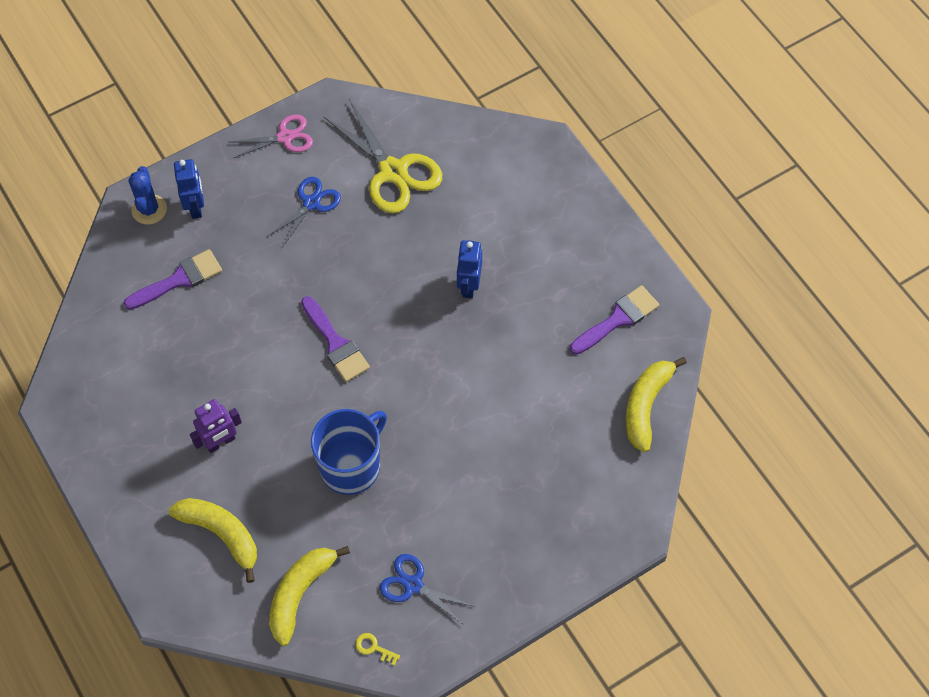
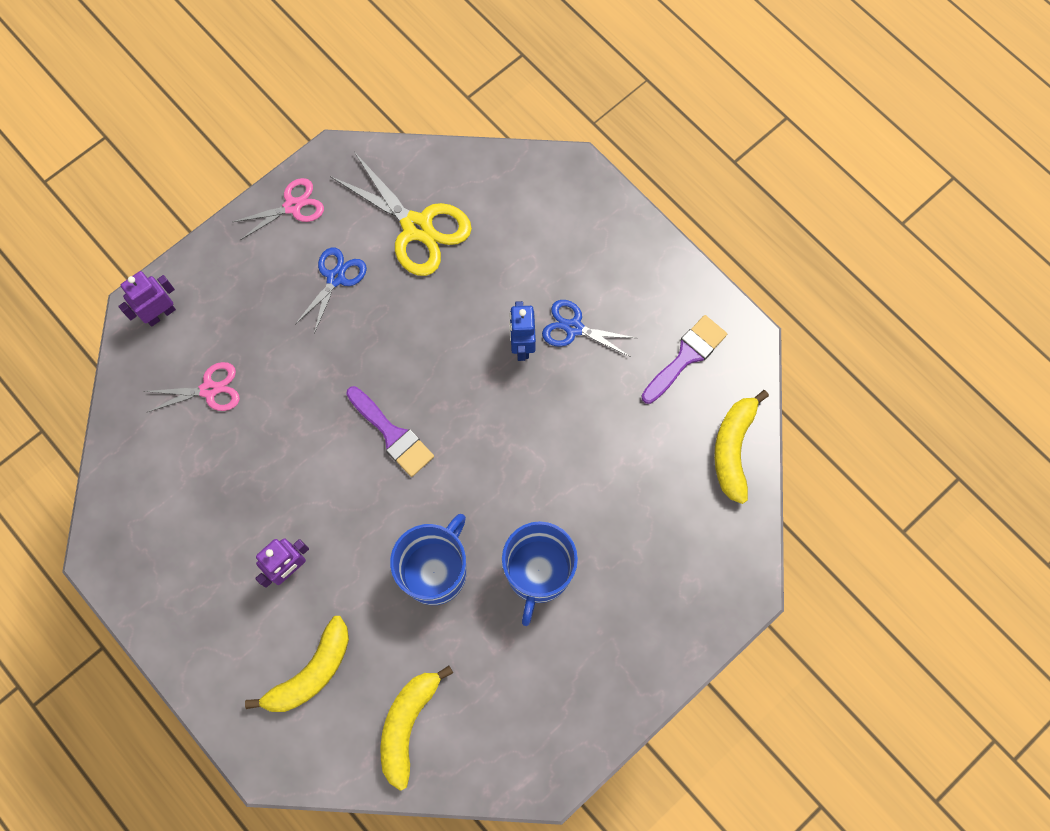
camera: 10 degrees left, 10 degrees up
purple brush [124,249,222,310] -> pink scissors [144,362,240,413]
blue cactus [128,166,167,225] -> purple robot [118,271,176,327]
yellow banana [168,498,257,583] -> yellow banana turned 105 degrees clockwise [245,616,349,712]
blue robot [174,159,204,219] -> none
yellow key [355,633,400,666] -> none
blue scissors [380,554,475,625] -> blue scissors moved to [542,300,636,357]
none -> blue mug [502,521,578,626]

